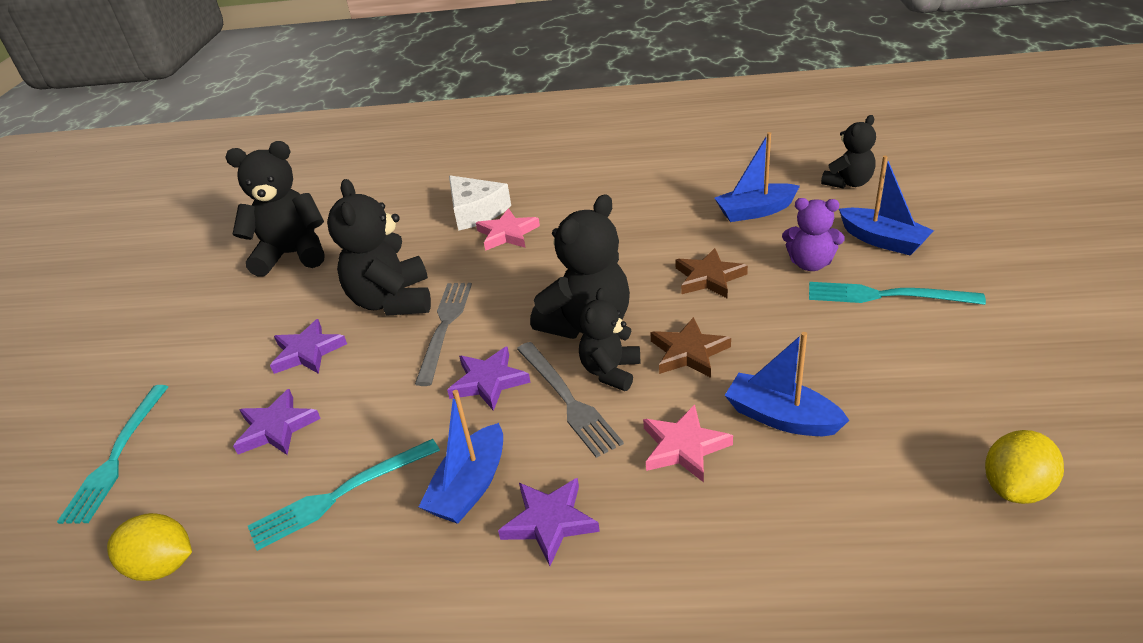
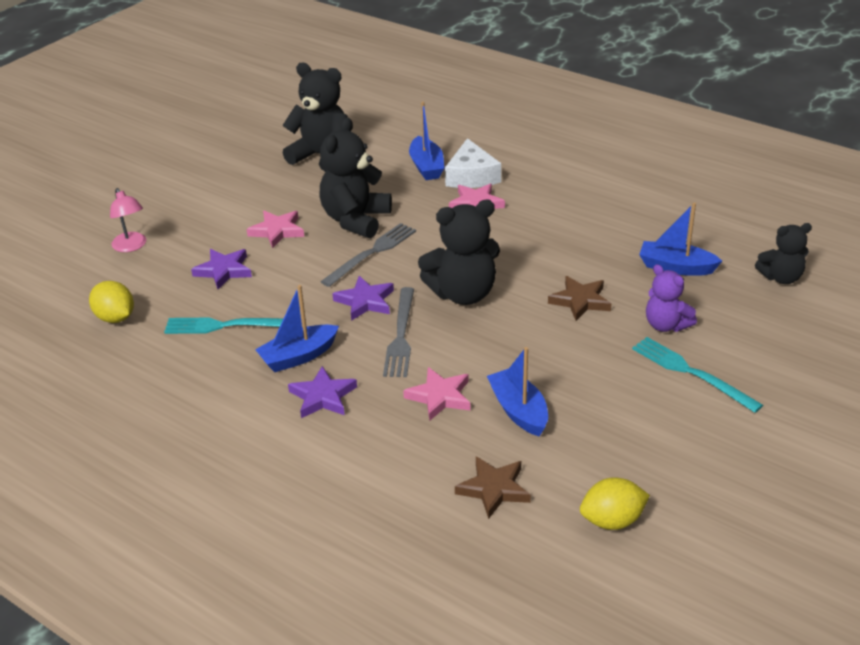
camera: 30 degrees right, 0 degrees up
turquoise fork [57,385,168,524] -> pink lamp [110,188,146,252]
purple star [270,319,347,374] -> pink star [247,211,304,248]
black teddy bear [579,288,640,391] -> none
brown star [650,317,731,378] -> brown star moved to [455,456,531,519]
blue boat [839,156,934,255] -> blue boat moved to [409,102,444,180]

